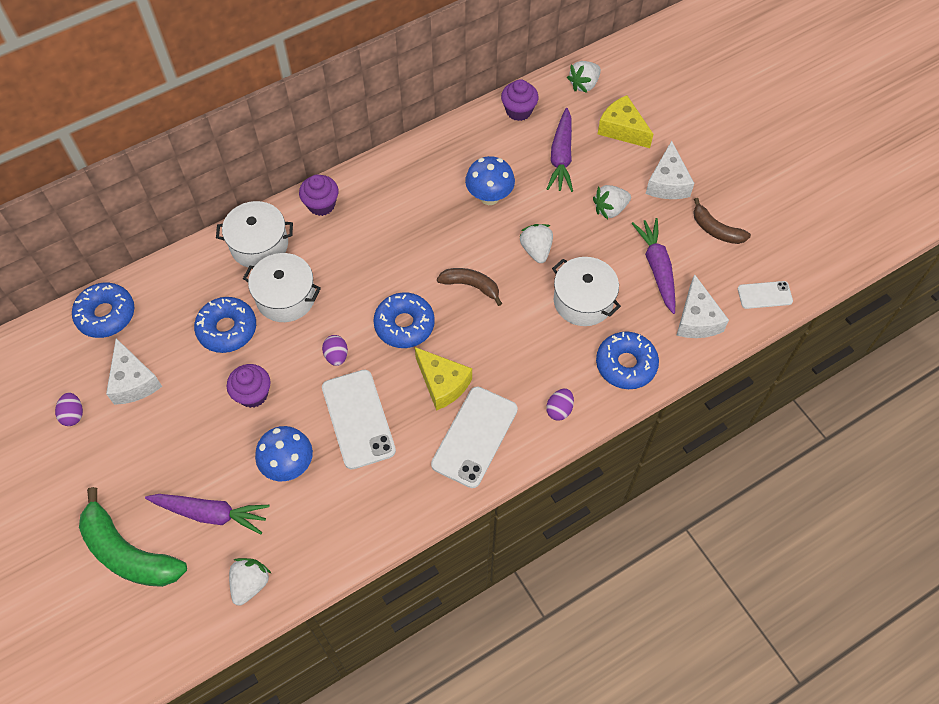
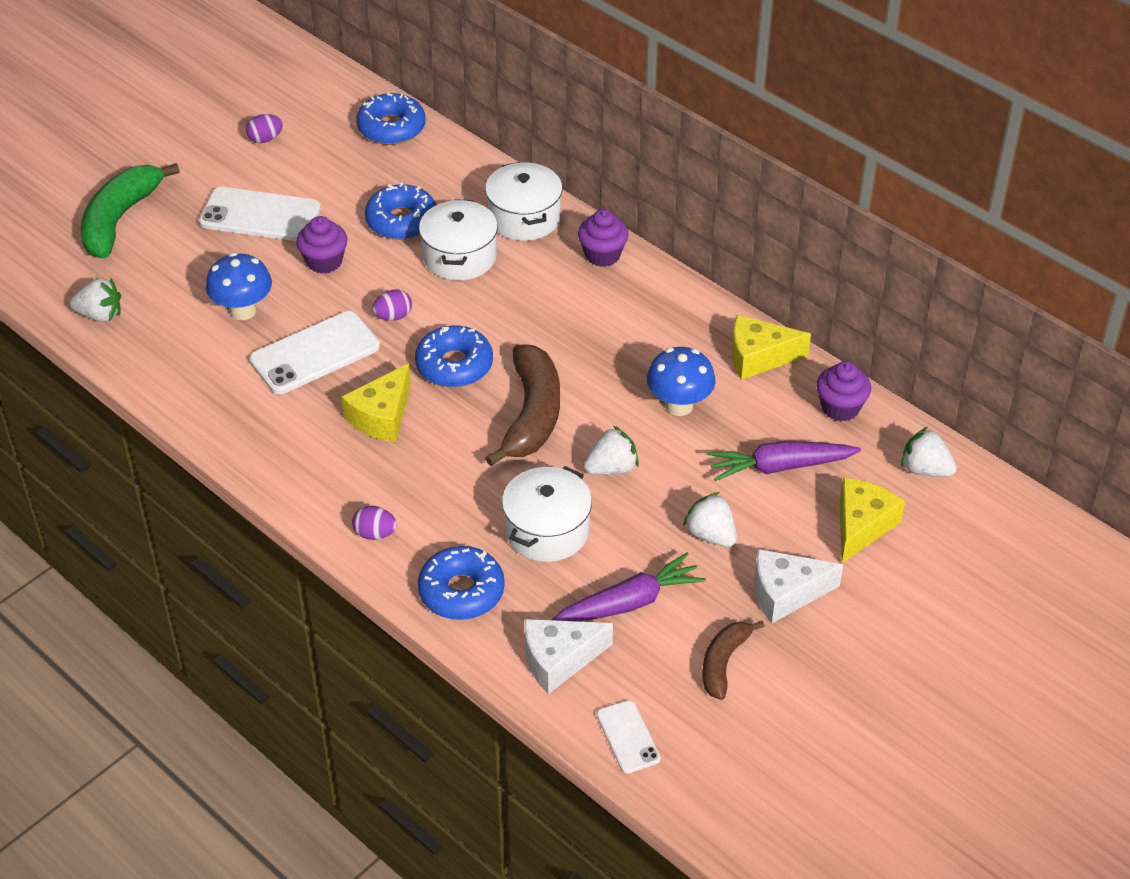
camera: 75 degrees right, 15 degrees down
white cheese [106,338,162,405] -> none
purple carrot [145,494,270,534] -> none
white phone [431,387,518,488] -> white phone moved to [199,187,321,241]
brown banana [437,268,502,306] -> brown banana [485,344,560,466], size x1.72
none -> yellow cheese [731,315,811,380]

